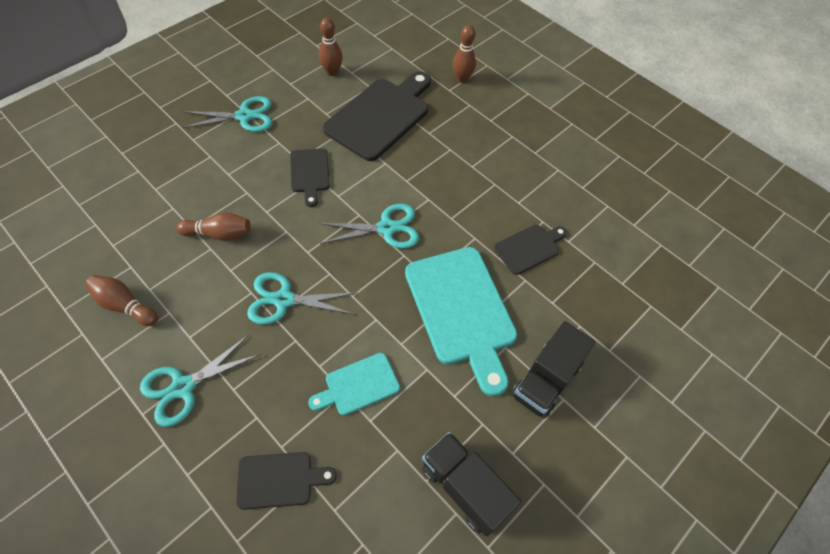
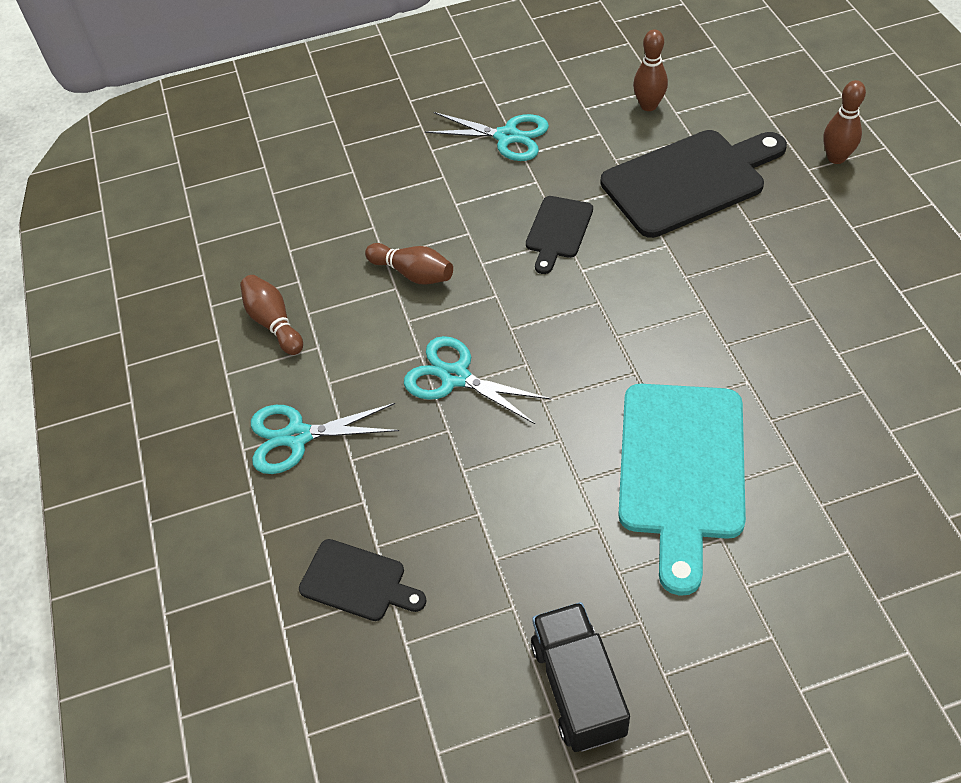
camera: 35 degrees right, 5 degrees down
turquoise cutting board [308,353,400,415] -> none
turquoise scissors [318,204,419,249] -> none
black cutting board [494,225,567,275] -> none
black truck [511,321,596,419] -> none

